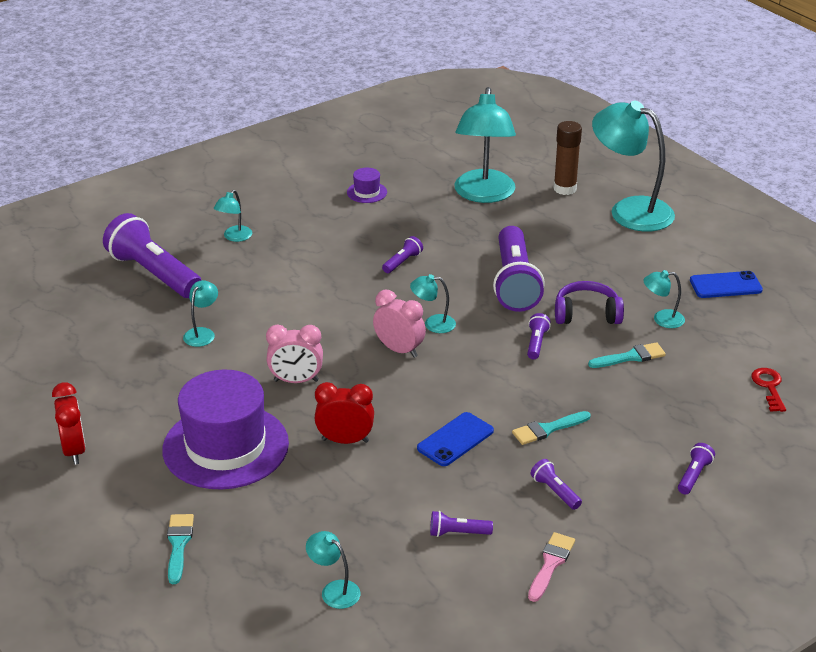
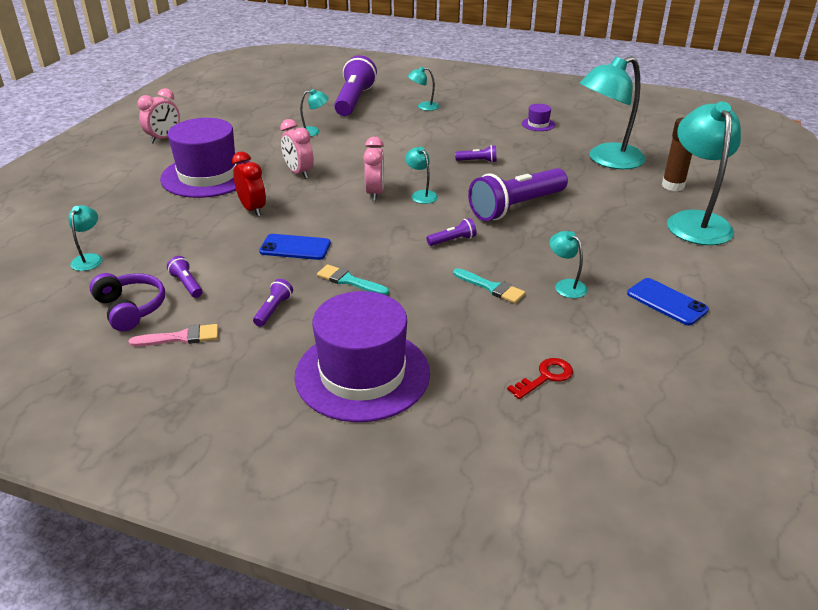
camera: 55 degrees right, 0 degrees up
red clock [52,382,86,465] -> pink clock [138,88,180,143]
turquoise brush [167,514,194,584] -> none
purple headphones [555,281,624,324] -> purple headphones moved to [90,273,165,331]
purple flashlight [678,443,715,494] -> purple hat [294,291,430,422]

